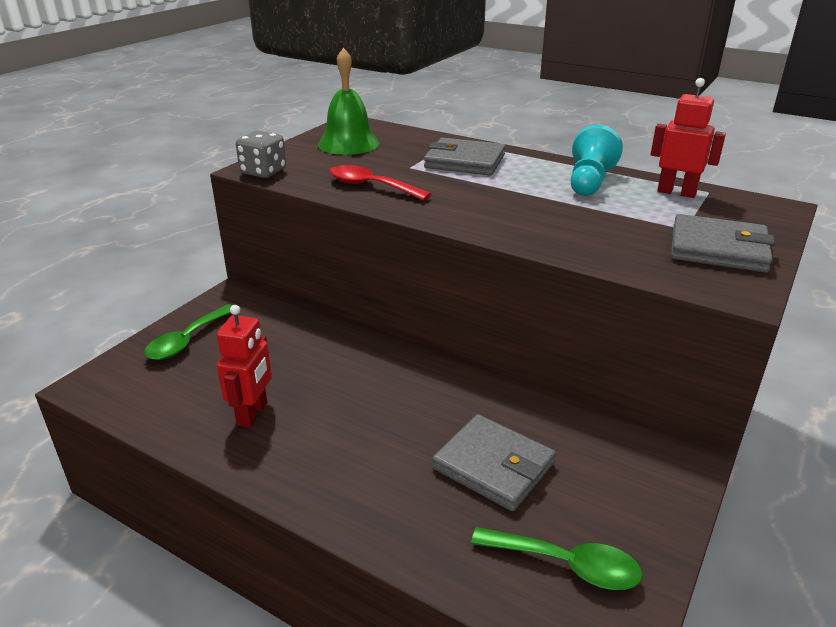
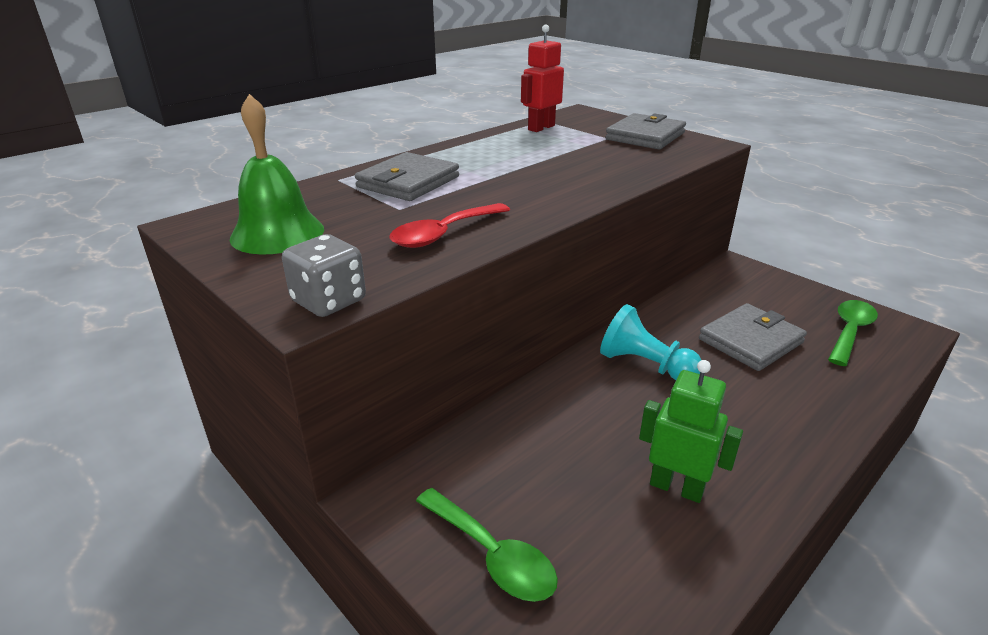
camera: 75 degrees left, 0 degrees up
red robot [217,305,272,428] -> green robot [639,360,743,503]
turquoise pawn [570,125,623,196] -> turquoise pawn moved to [600,304,701,380]

